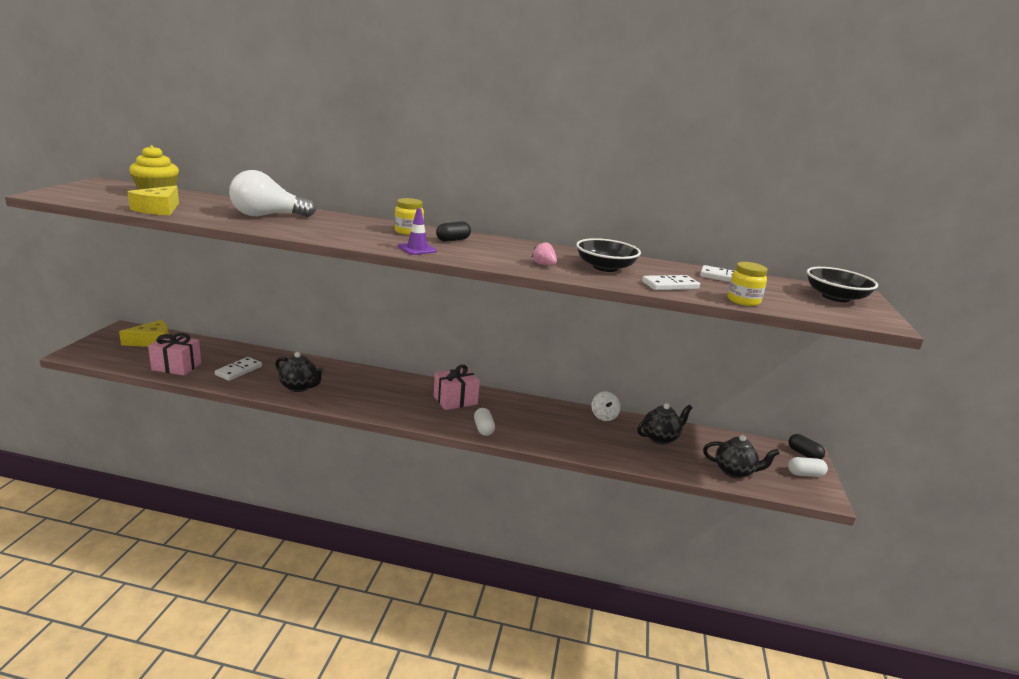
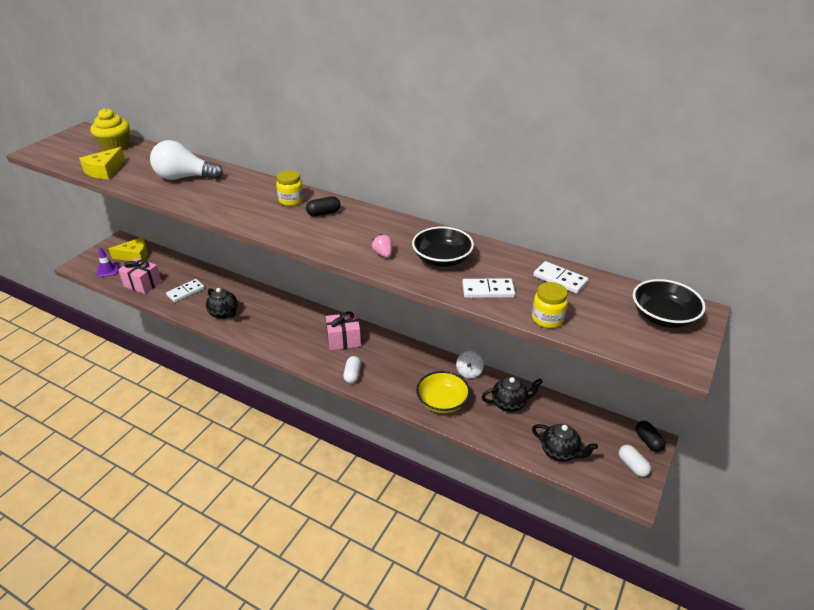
camera: 20 degrees right, 15 degrees up
purple traffic cone [398,208,437,255] -> purple traffic cone moved to [97,247,119,277]
white capsule [788,457,828,477] -> white capsule turned 45 degrees clockwise [619,445,651,477]
none -> yellow bowl [416,371,470,413]

